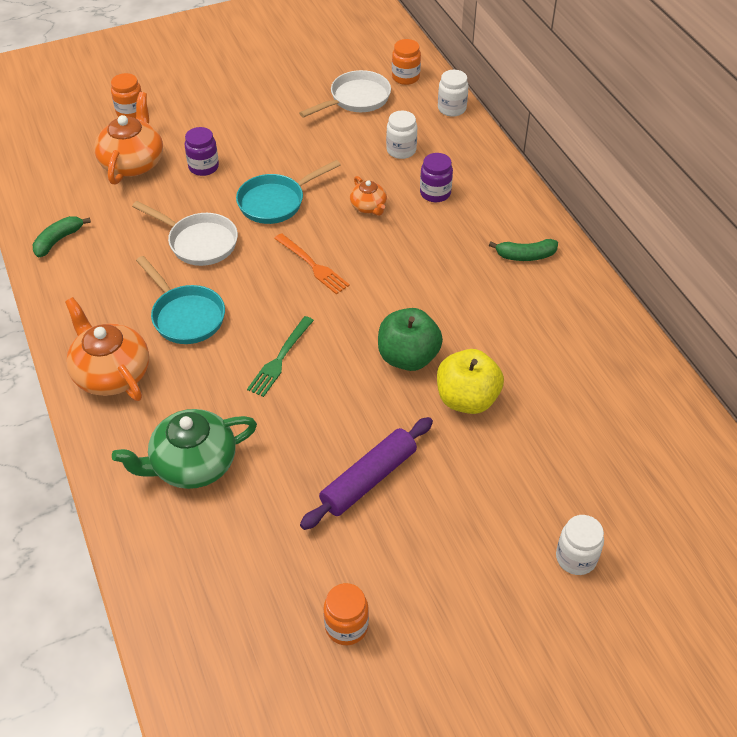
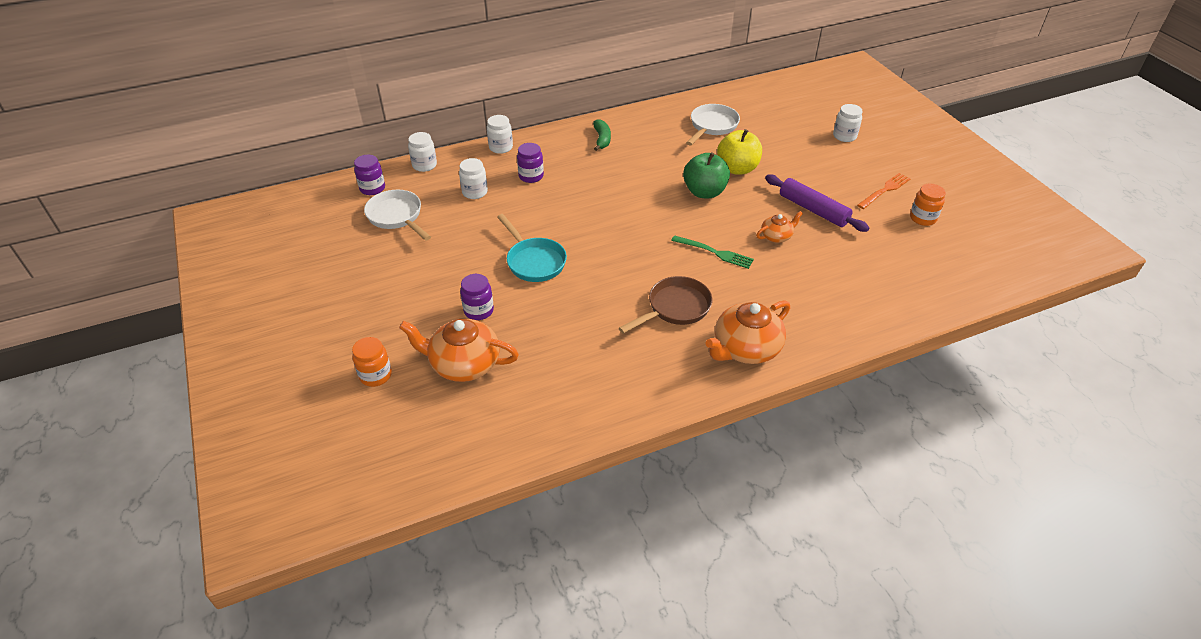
camera: 90 degrees left, 5 degrees down
green banana [33,216,91,257] -> none
green teapot [112,409,257,489] -> none
white pan [132,201,238,266] -> white pan moved to [686,104,740,145]
turquoise pan [136,256,225,344] -> brown pan [619,276,713,334]
orange fork [274,233,350,294] -> orange fork moved to [857,173,911,209]
orange teapot [350,176,387,216] -> orange teapot moved to [756,211,803,243]
orange jar [392,39,421,85] -> purple jar [354,155,385,195]
none -> white jar [487,115,513,154]

